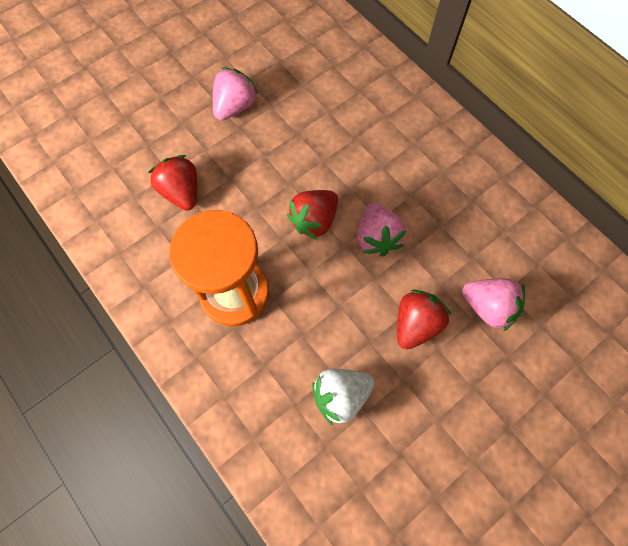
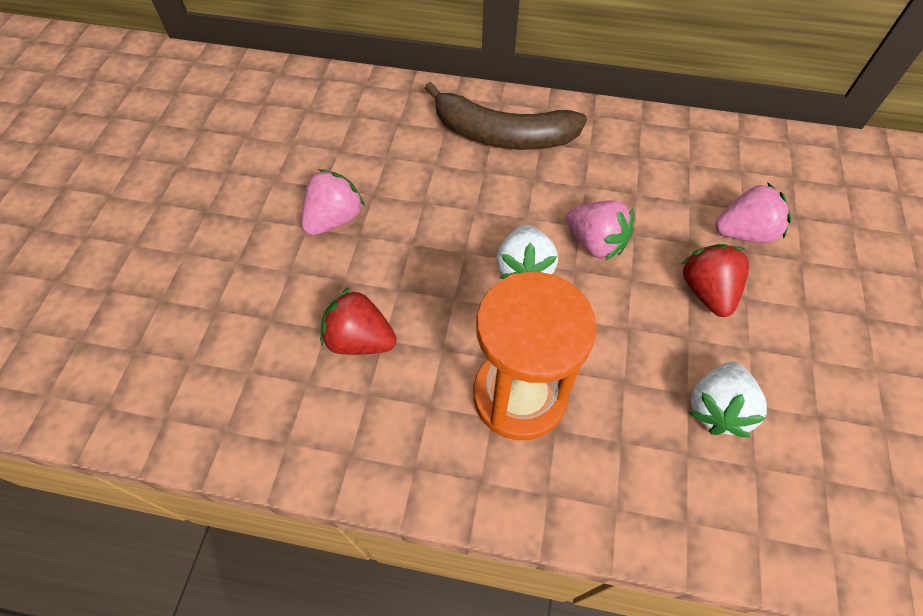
camera: 40 degrees left, 10 degrees down
pink strawberry [213,67,258,120] -> pink strawberry turned 45 degrees clockwise [302,169,365,235]
red strawberry [287,190,338,240] -> white strawberry [497,225,558,279]
none -> brown banana [425,82,587,150]

